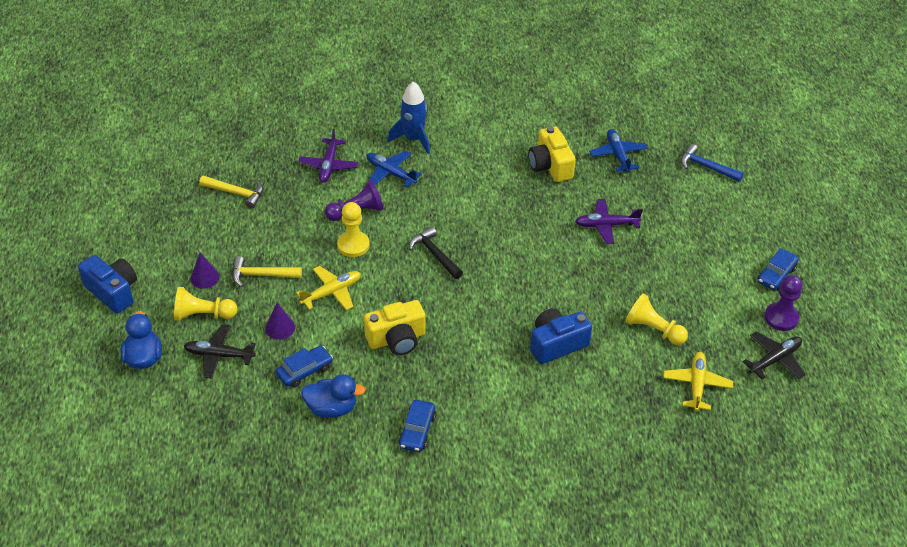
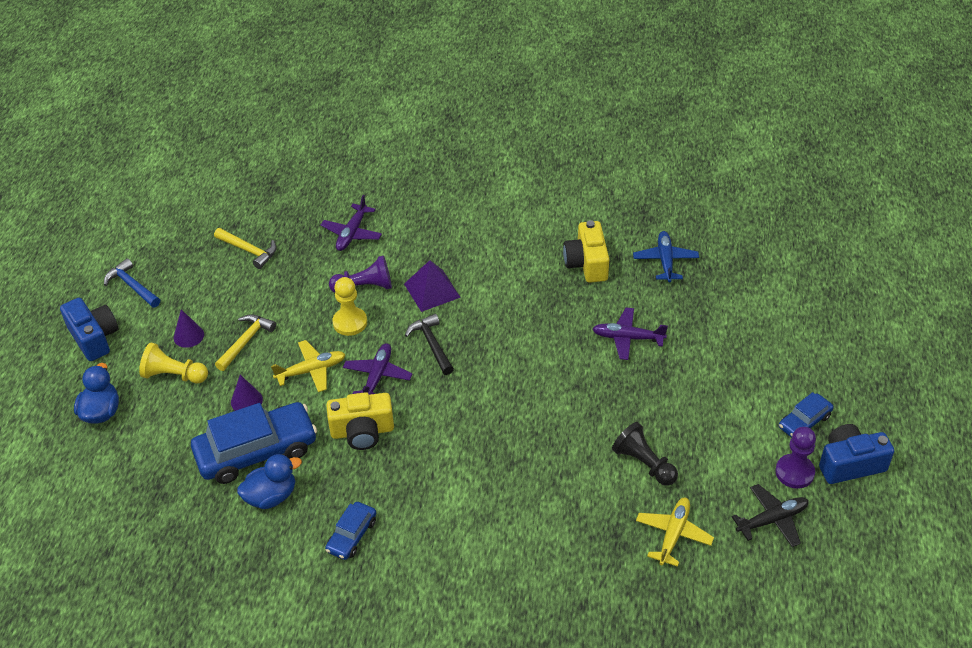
camera: 15 degrees right, 0 degrees up
black plane [184,324,256,379] -> none
yellow hammer [232,256,302,287] -> yellow hammer turned 105 degrees clockwise [215,314,276,371]
blue car [276,346,333,388] -> blue car [191,402,317,484], size x1.99
blue duck [301,374,366,418] -> blue duck turned 45 degrees counterclockwise [237,454,302,509]
blue plane [366,150,422,187] -> none
blue rocket [388,81,430,154] -> none
blue camera [530,308,592,364] -> blue camera moved to [819,424,894,484]
yellow pawn [625,293,688,345] -> black pawn [612,422,678,486]
blue hammer [681,144,744,182] -> blue hammer moved to [104,258,160,308]
none -> purple plane [343,343,412,395]
none -> purple pyramid [404,260,461,312]

